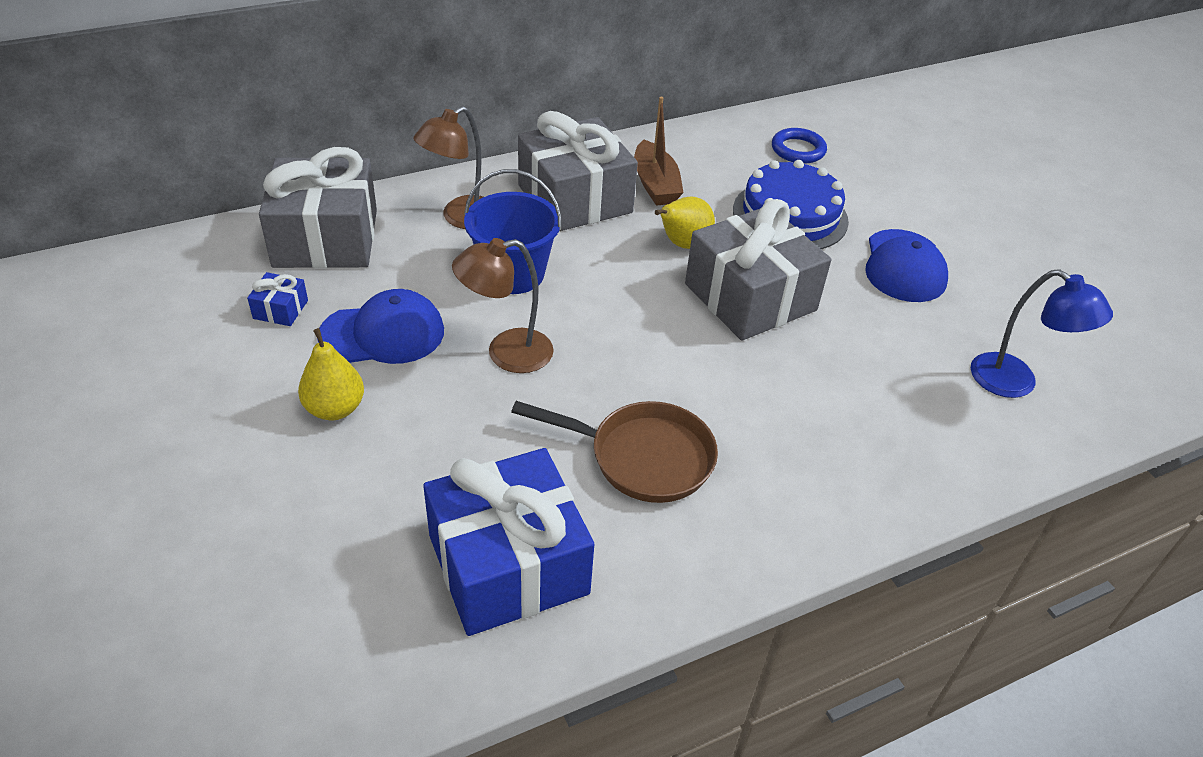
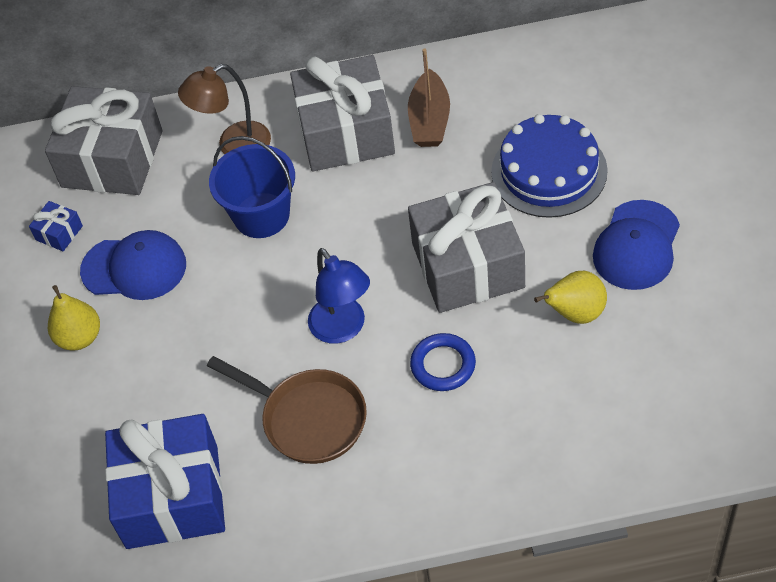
camera: 25 degrees right, 10 degrees up
brown lamp [452,238,554,373] -> none
yellow pear [655,197,715,249] -> yellow pear moved to [534,271,607,324]
blue ring [772,128,827,164] -> blue ring moved to [410,333,476,391]
blue lamp [971,269,1113,398] -> blue lamp moved to [308,248,370,344]

